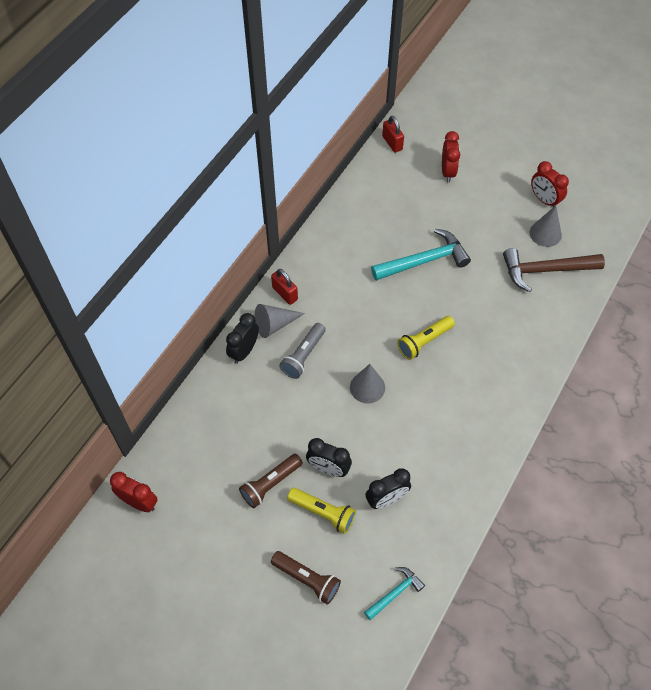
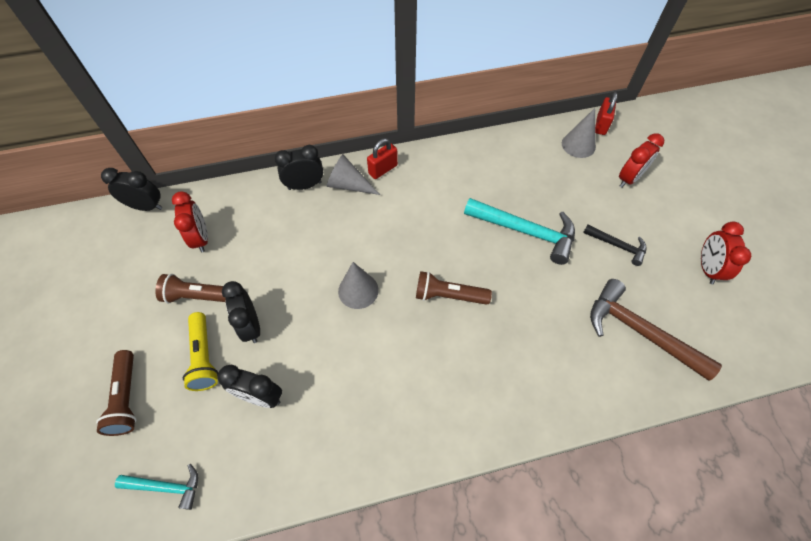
camera: 45 degrees right, 0 degrees up
red clock [110,472,158,512] -> red clock moved to [172,191,208,253]
red padlock [271,269,298,305] -> red padlock turned 45 degrees clockwise [367,138,398,179]
grey flashlight [279,323,326,379] -> none
yellow flashlight [397,316,455,360] -> brown flashlight [416,271,492,305]
grey cone [529,206,562,247] -> grey cone moved to [562,108,596,158]
none -> black clock [101,168,163,211]
none -> black hammer [583,225,646,266]

